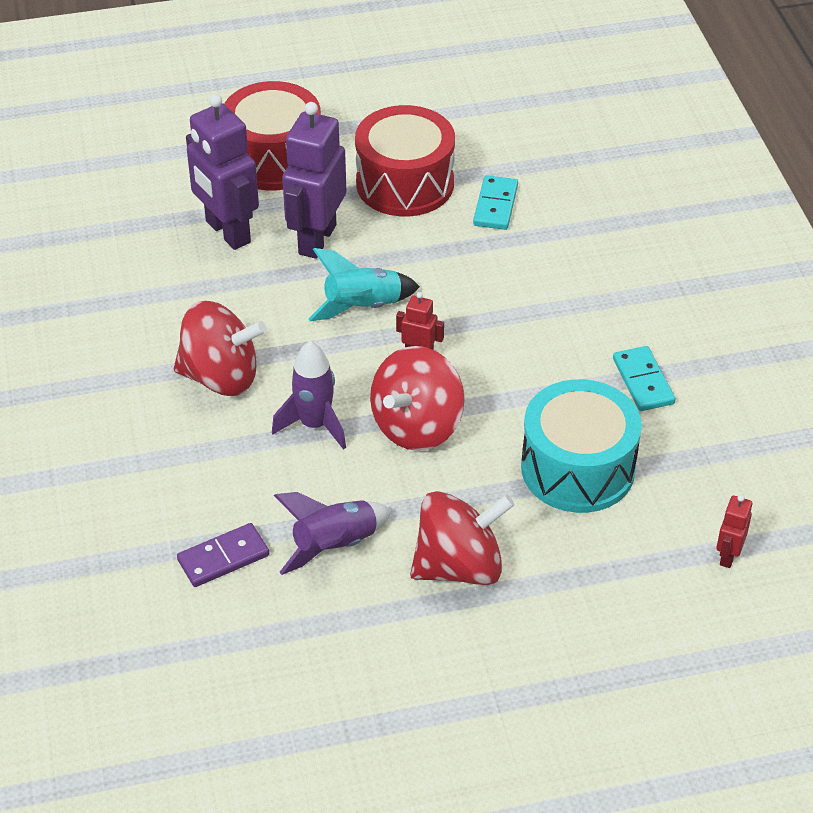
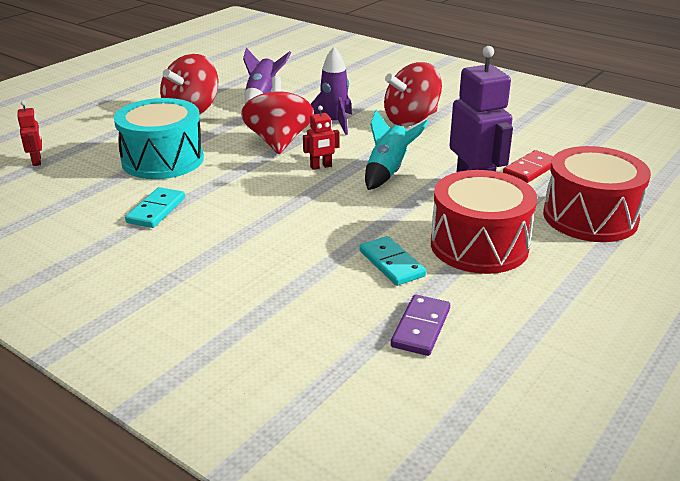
camera: 140 degrees right, 15 degrees down
purple domino [177,523,269,587] -> purple domino moved to [391,295,450,356]
purple robot [186,94,259,250] -> red domino [503,150,553,183]
turquoise domino [613,346,675,411] -> turquoise domino turned 75 degrees clockwise [125,187,185,228]

